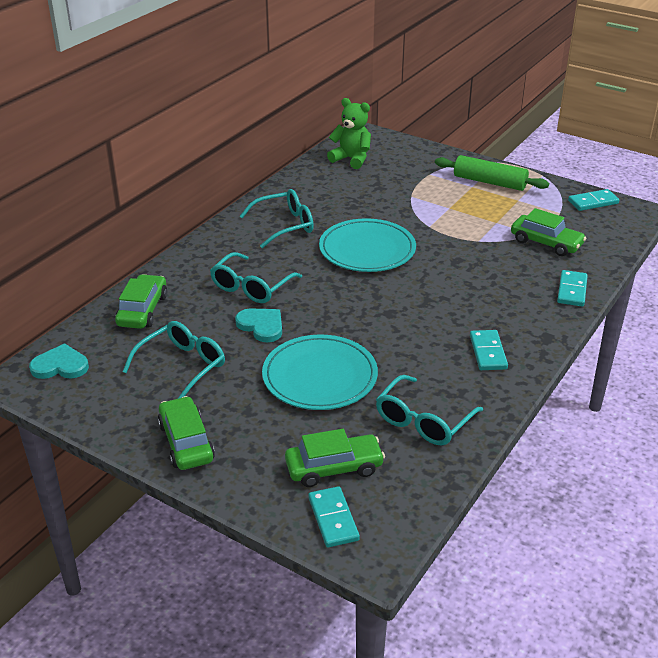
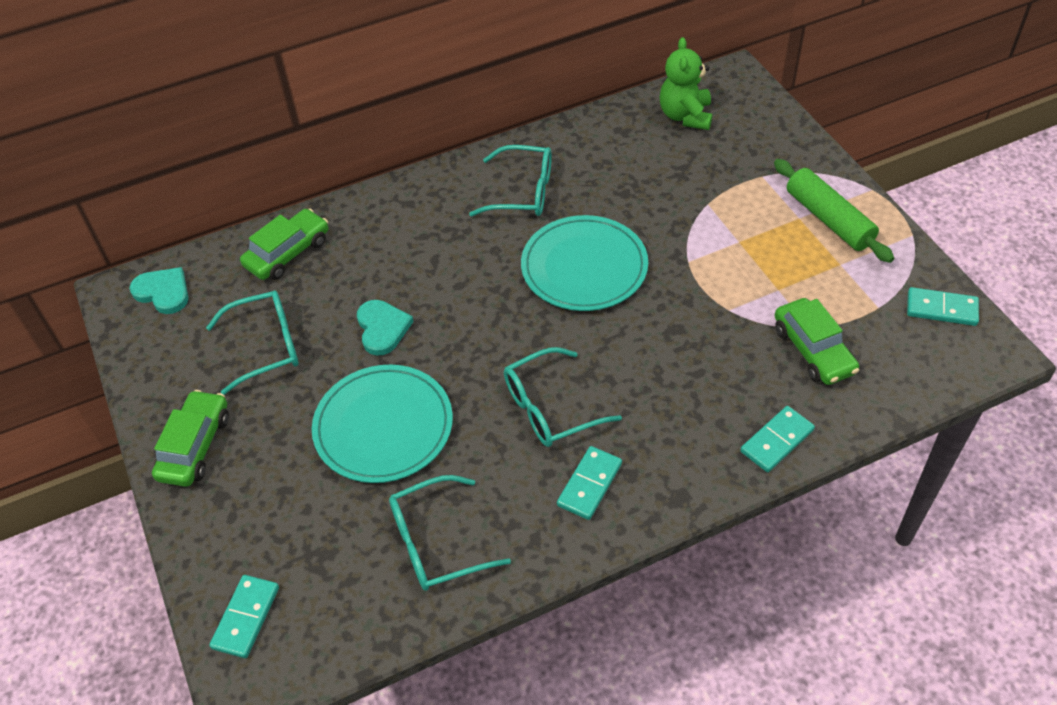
camera: 35 degrees right, 15 degrees up
turquoise glasses [210,252,302,303] -> turquoise glasses moved to [504,347,622,447]
green car [285,429,385,487] -> none
green teddy bear [327,98,371,169] -> green teddy bear turned 150 degrees counterclockwise [660,37,712,130]

